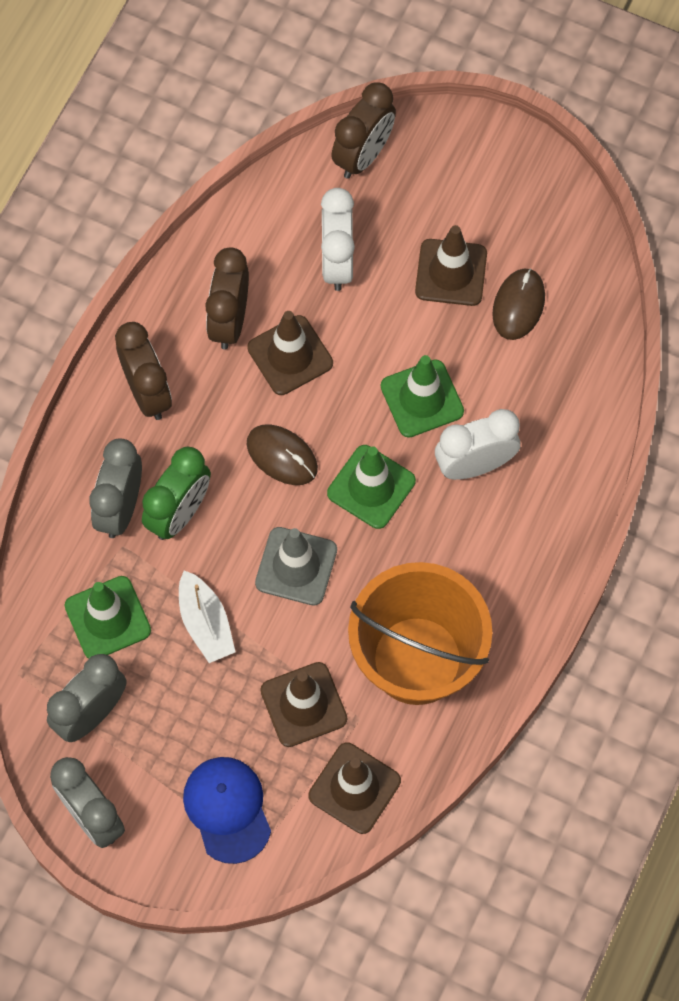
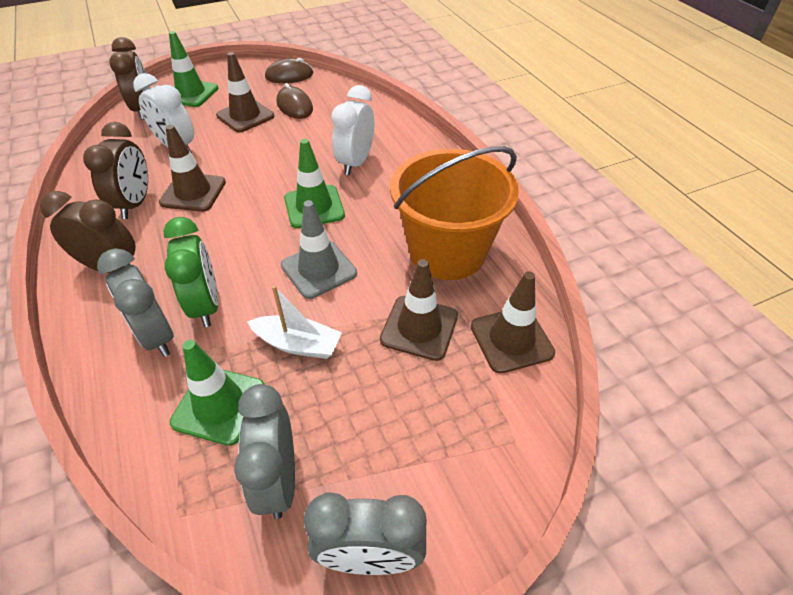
camera: 50 degrees left, 20 degrees down
blue cap [183,757,271,864] -> none
brown clock [205,247,249,350] -> brown clock turned 135 degrees counterclockwise [83,122,148,219]
brown mouse [246,425,318,485] -> brown mouse moved to [265,58,313,83]
green traffic cone [381,355,464,438] -> green traffic cone moved to [169,31,219,107]

